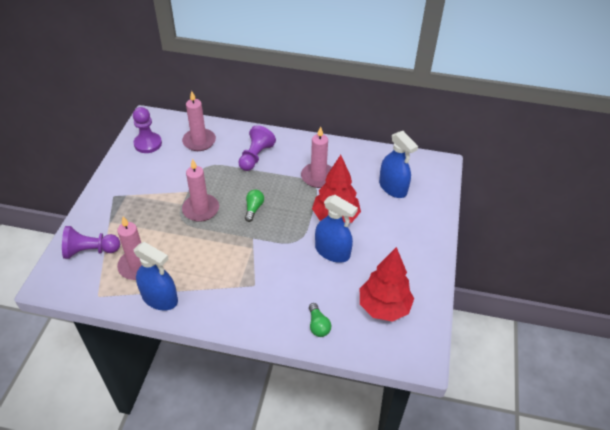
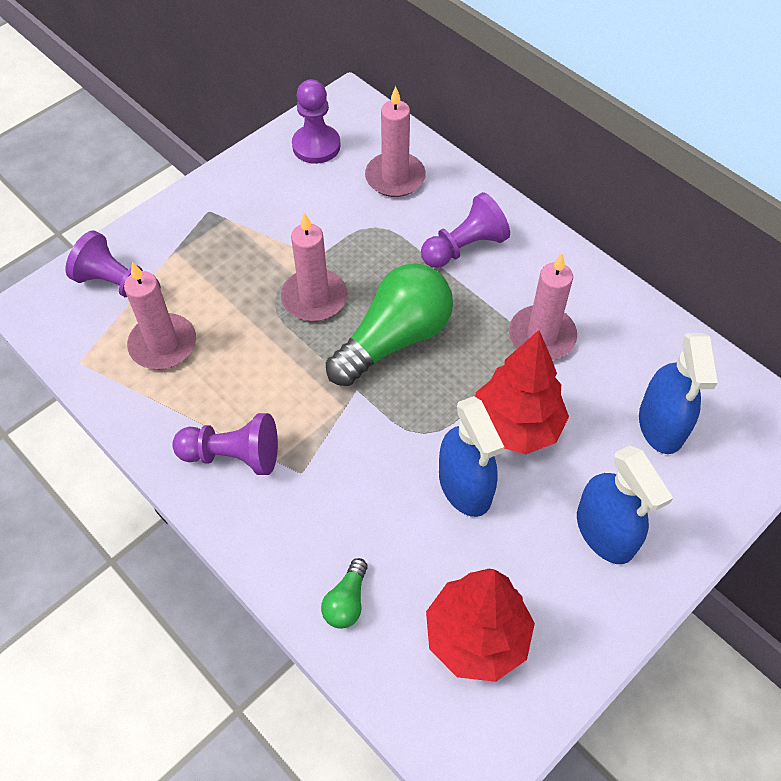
camera: 35 degrees right, 10 degrees up
blue spray bottle [134,242,178,311] -> blue spray bottle moved to [577,445,673,564]
green light bulb [245,190,264,222] -> green light bulb [326,263,453,386], size x2.28
none -> purple pawn [172,413,278,475]

